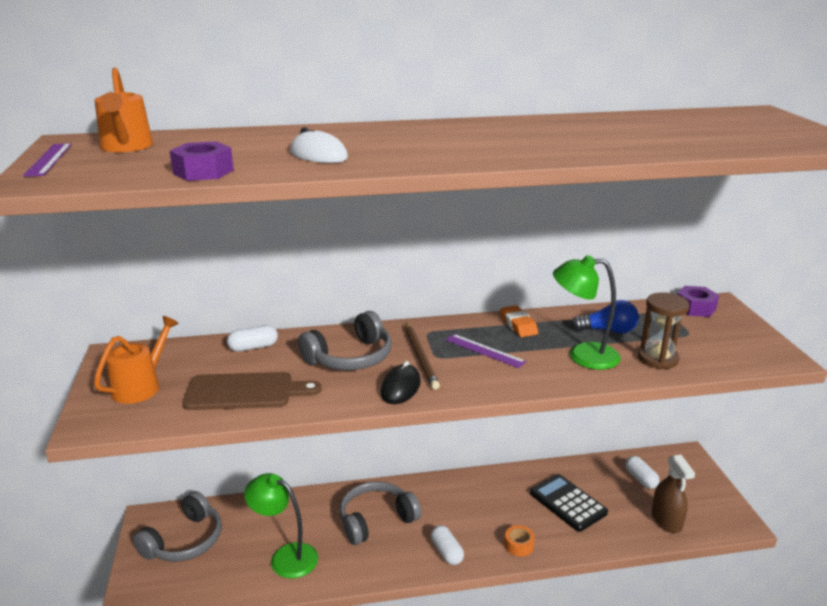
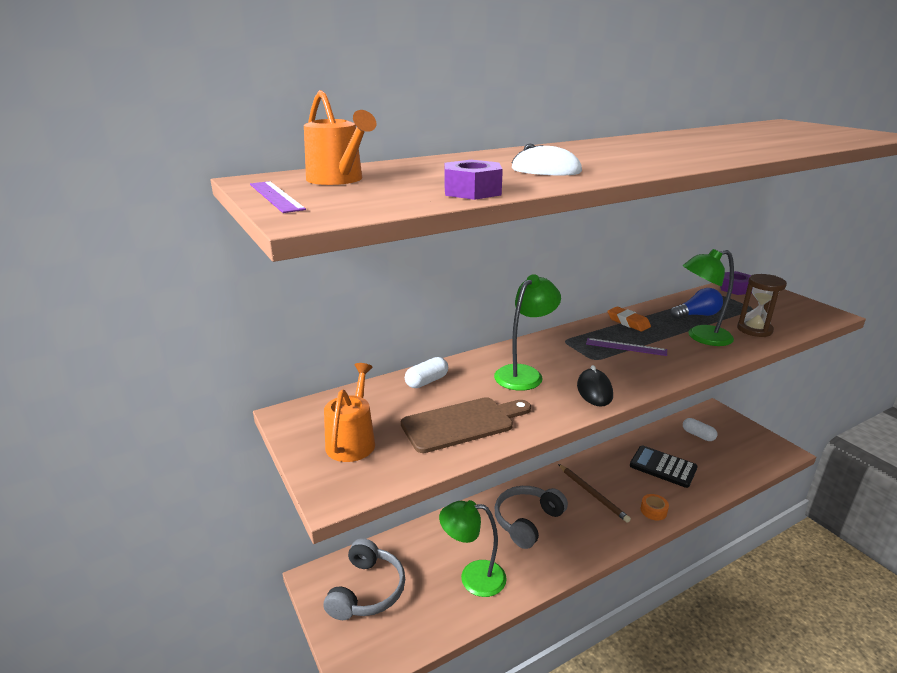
camera: 20 degrees left, 0 degrees up
grey headphones [298,311,392,370] -> green lamp [494,274,561,391]
brown pencil [406,323,440,390] -> brown pencil moved to [558,464,631,523]
white capsule [431,525,464,565] -> none
brown spray bottle [652,455,695,533] -> none

